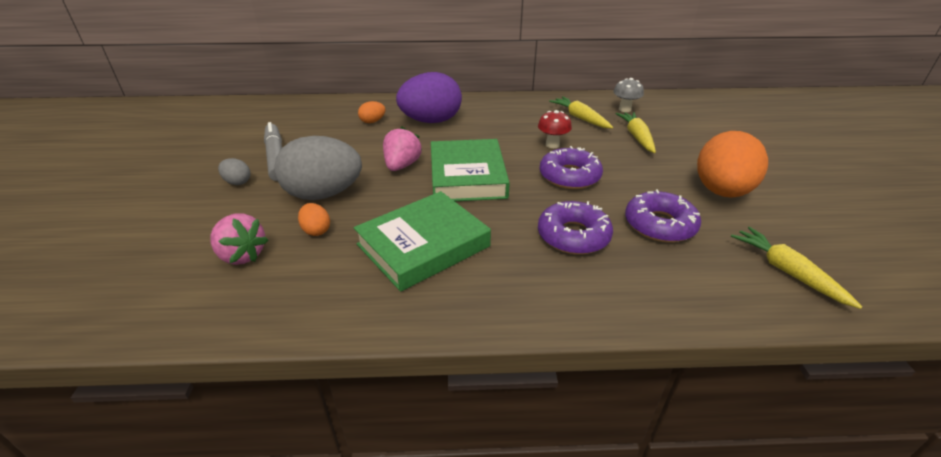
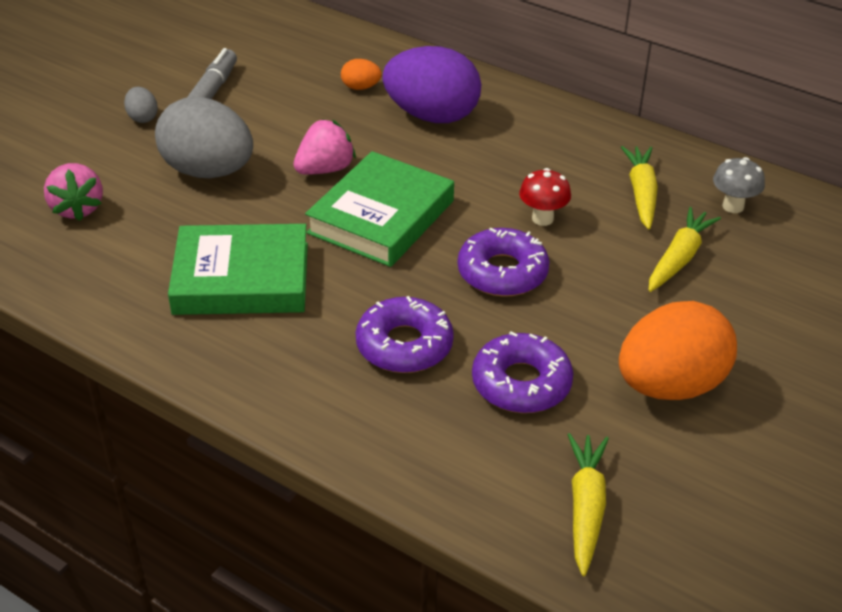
camera: 35 degrees right, 5 degrees up
orange egg [298,203,330,236] -> none

